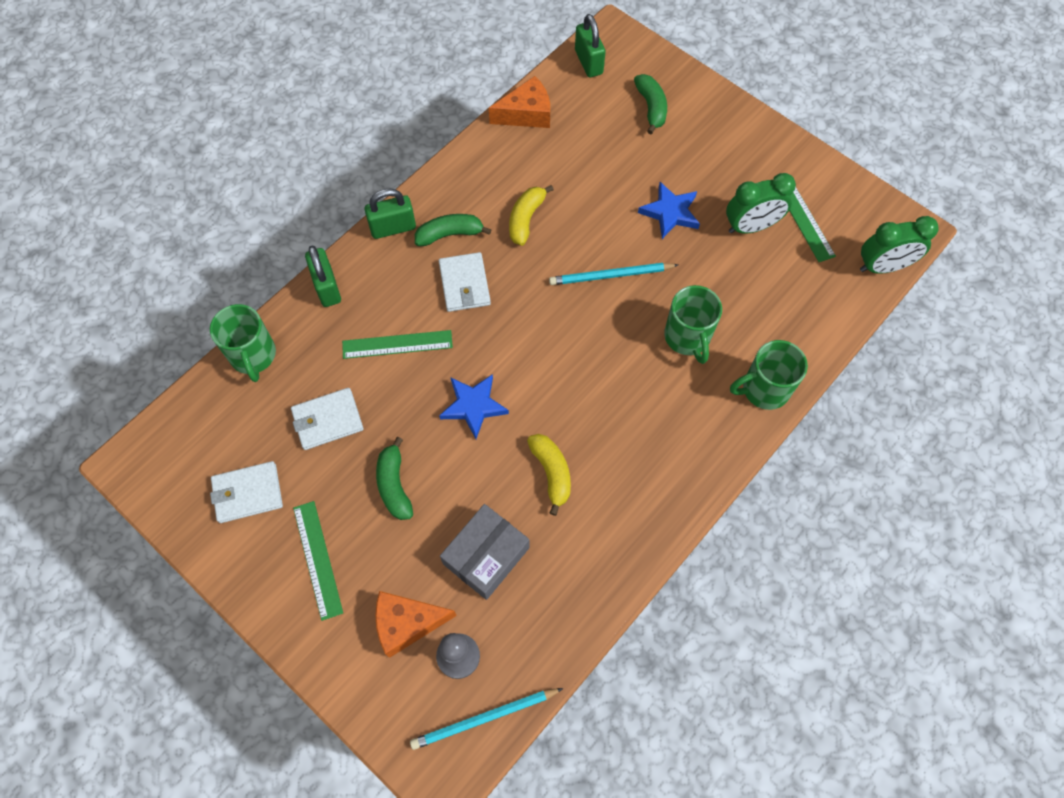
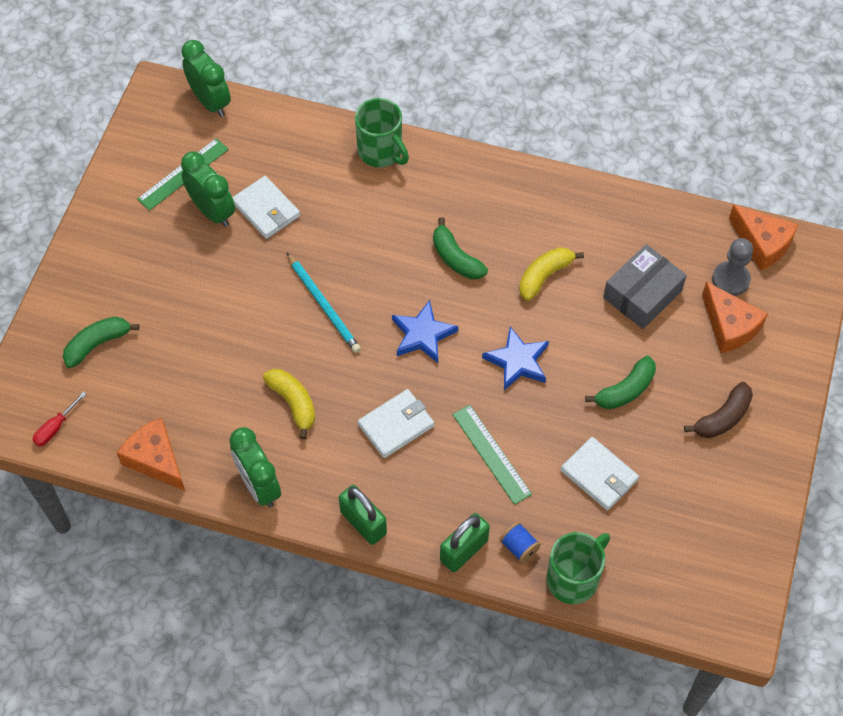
camera: 115 degrees left, 5 degrees down
white wallet [210,461,283,523] -> white wallet moved to [232,176,300,239]
green ruler [293,501,343,621] -> brown banana [684,382,753,438]
turquoise pencil [410,688,563,750] -> orange cheese [729,205,799,270]
green banana [415,214,492,246] -> green banana moved to [433,218,488,279]
grey box [440,504,529,600] -> grey box turned 60 degrees counterclockwise [603,244,687,329]
yellow banana [509,185,554,246] -> yellow banana turned 120 degrees counterclockwise [263,369,315,439]
green padlock [575,14,606,77] -> red screwdriver [33,392,86,446]
blue star [638,182,700,239] -> blue star moved to [392,300,458,363]
green mug [664,285,722,364] -> none
none -> green clock [229,427,281,508]
none -> blue spool [500,522,541,563]

